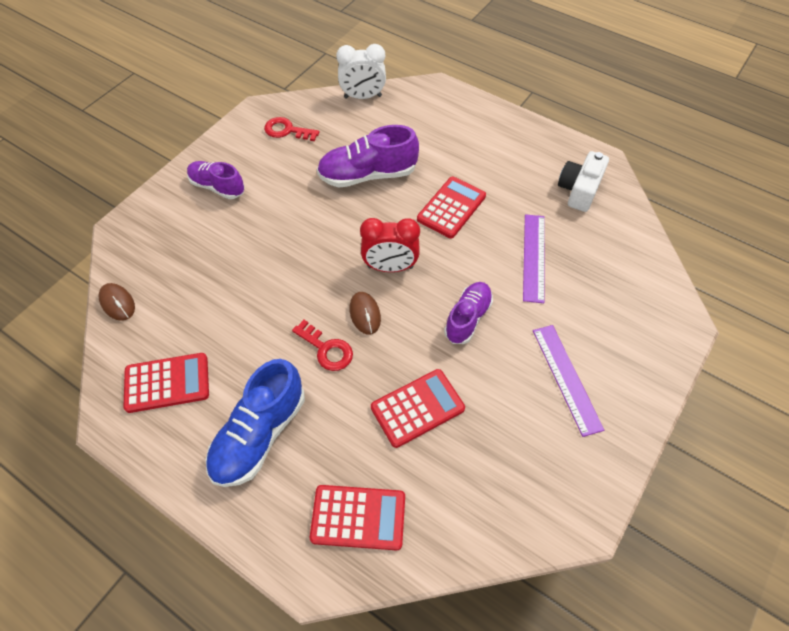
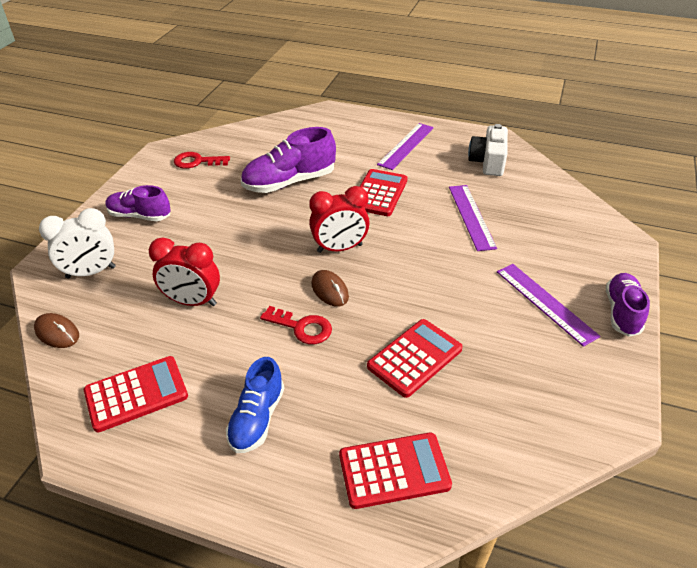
camera: 15 degrees left, 15 degrees down
blue shoe [206,359,305,487] -> blue shoe [226,357,284,453], size x0.65
white clock [336,44,386,99] -> white clock moved to [39,208,116,278]
purple shoe [444,282,493,344] -> purple shoe moved to [606,273,650,337]
none -> red clock [149,237,220,306]
none -> purple ruler [377,123,434,170]

